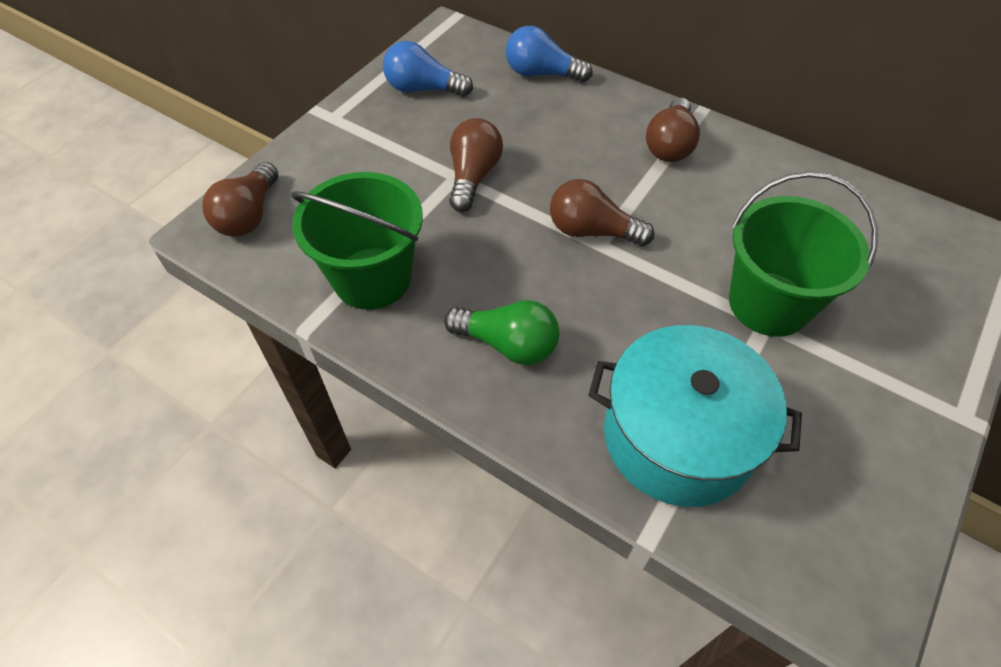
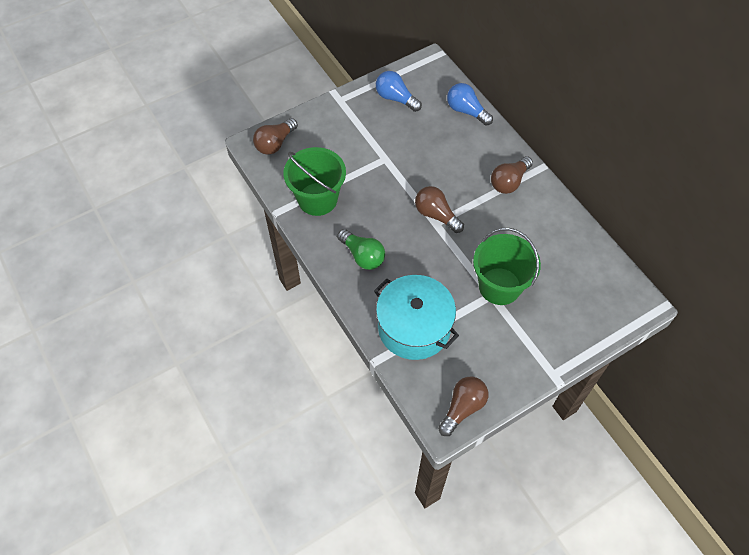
camera: 25 degrees right, 5 degrees up
brown light bulb [449,118,503,212] -> brown light bulb moved to [438,377,488,436]

